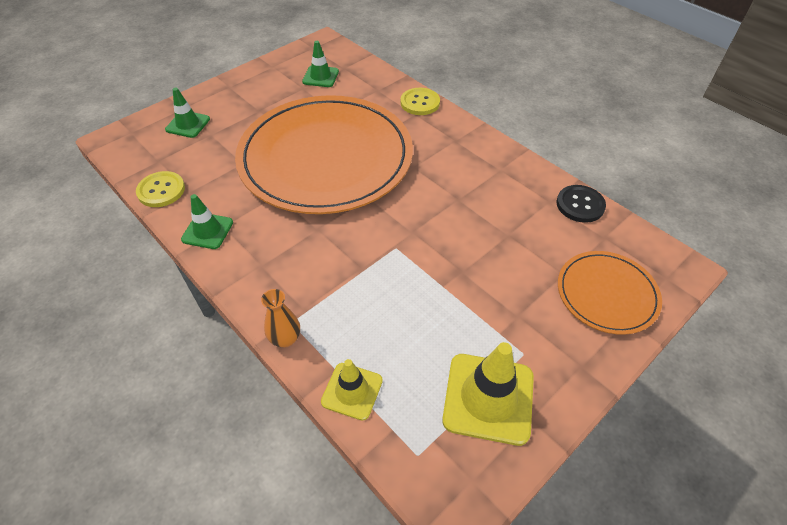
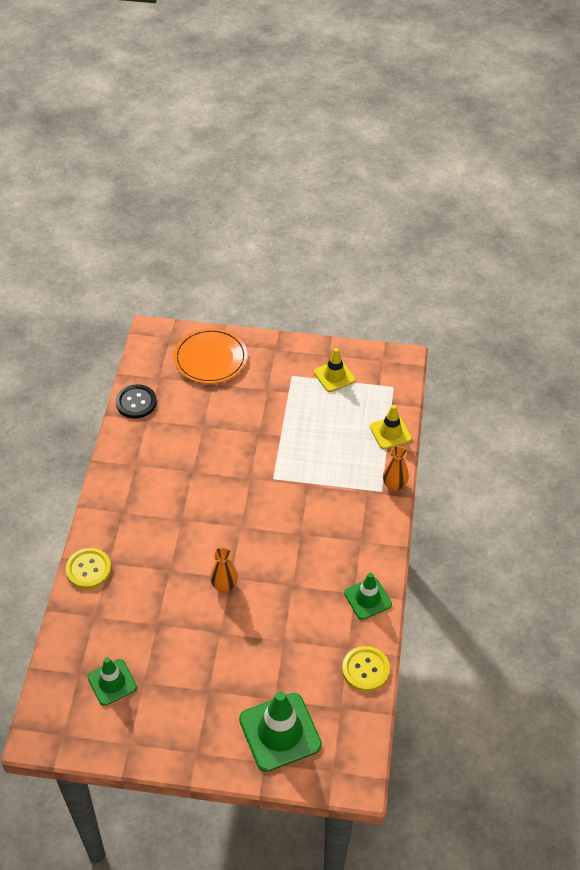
camera: 130 degrees left, 0 degrees up
green traffic cone [165,88,210,138] -> green traffic cone [239,691,322,772], size x1.65
orange plate [235,95,413,214] -> orange vase [210,547,238,592]
yellow traffic cone [442,342,534,446] -> yellow traffic cone [314,348,356,392], size x0.60

